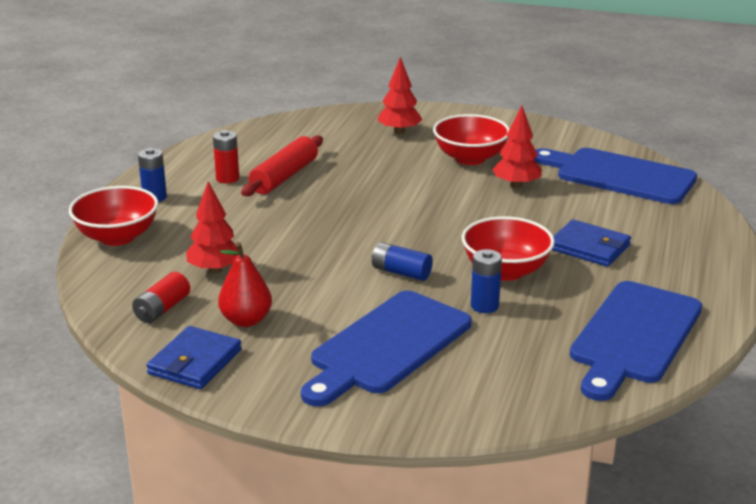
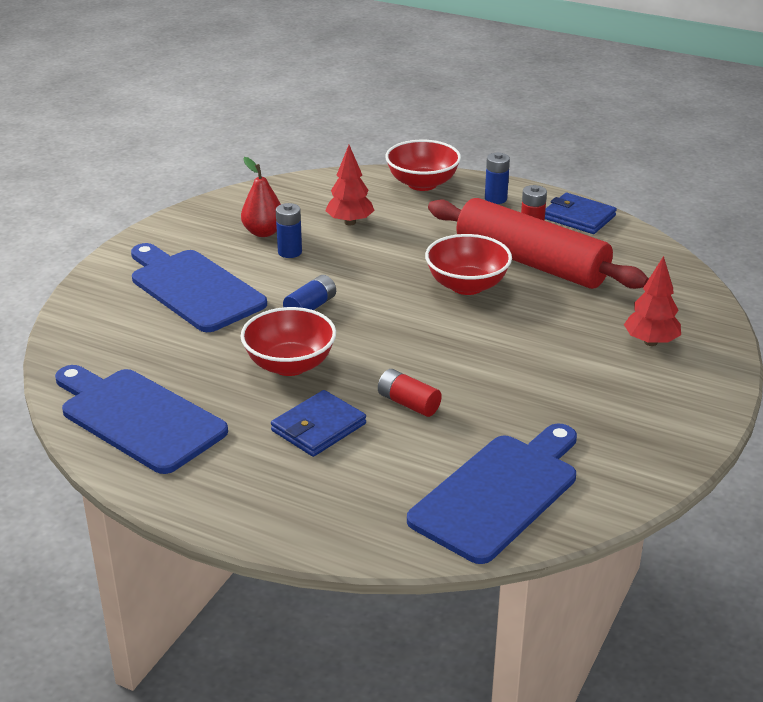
camera: 100 degrees right, 5 degrees up
red battery [132,272,190,323] -> red battery moved to [378,369,442,417]
blue wallet [146,326,242,389] -> blue wallet moved to [545,193,617,234]
red rolling pin [241,135,323,196] -> red rolling pin [428,198,649,289], size x1.64
red bowl [433,114,510,165] -> red bowl moved to [425,234,512,295]
blue battery [471,249,502,313] -> blue battery moved to [276,203,302,258]
red tree [492,105,542,188] -> none

